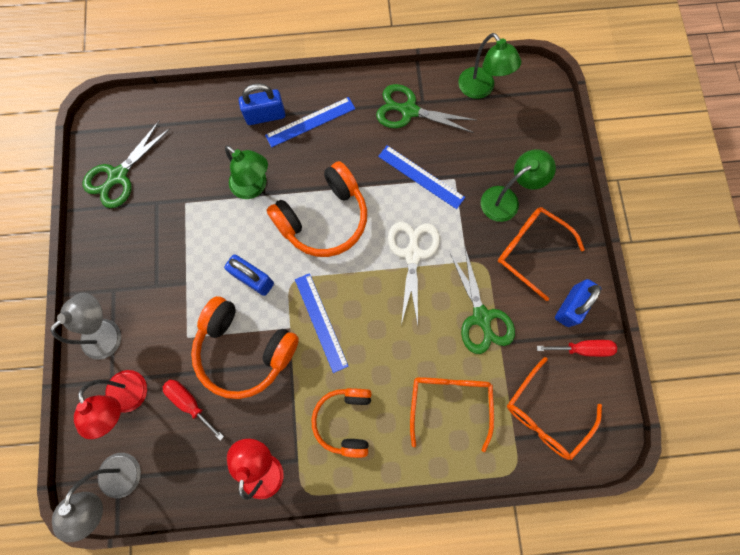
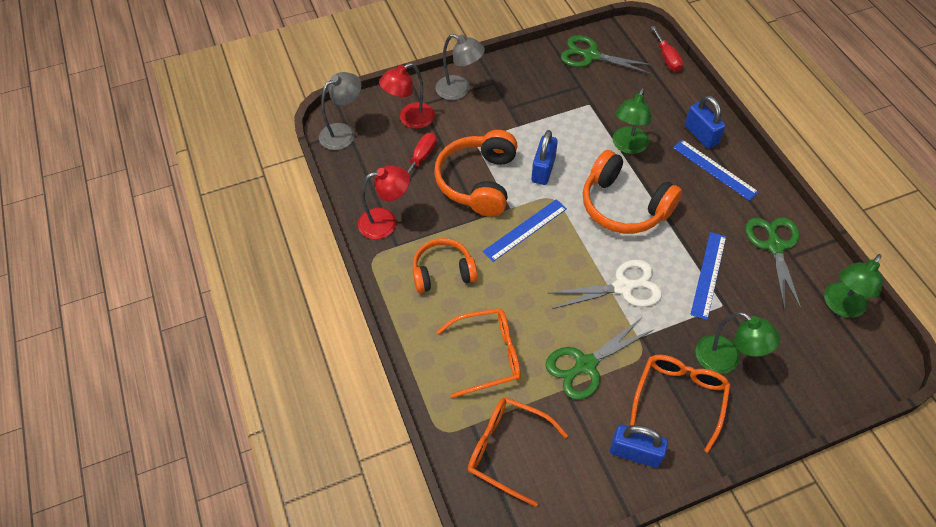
camera: 75 degrees right, 20 degrees down
grey lamp [52,453,141,542] -> grey lamp turned 150 degrees clockwise [319,72,361,150]
red screwdriver [537,340,617,357] -> red screwdriver moved to [651,26,683,72]

